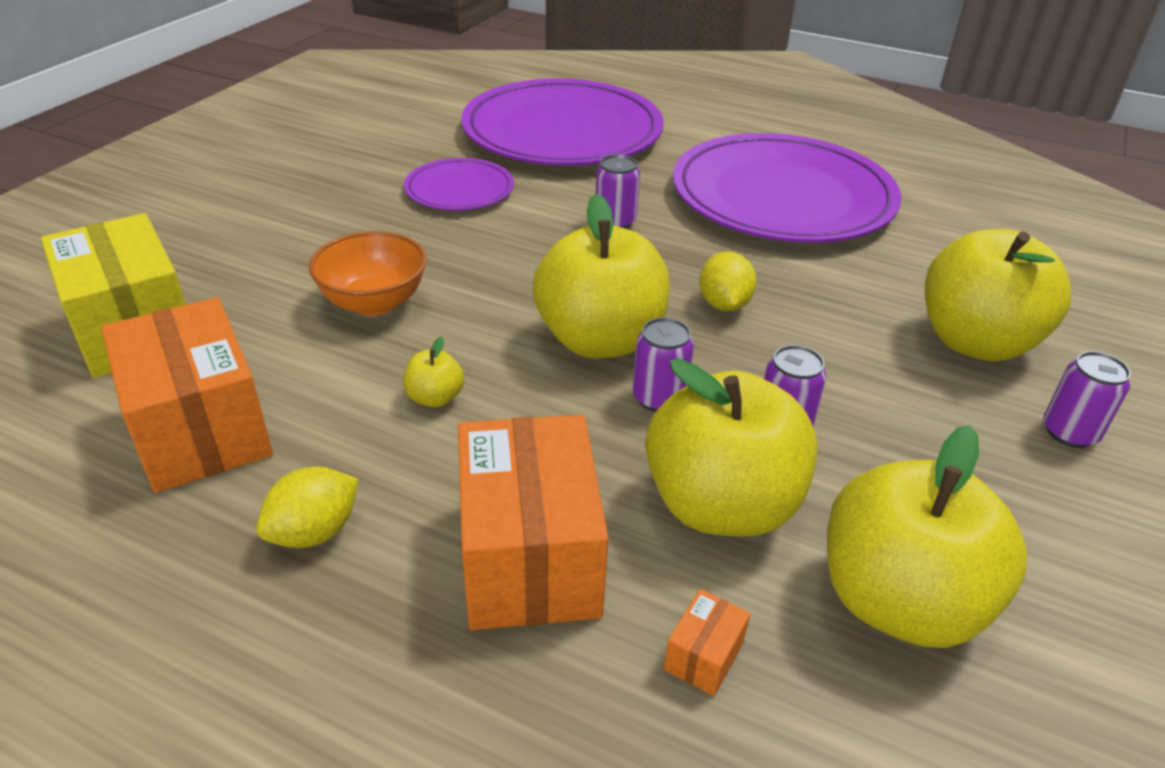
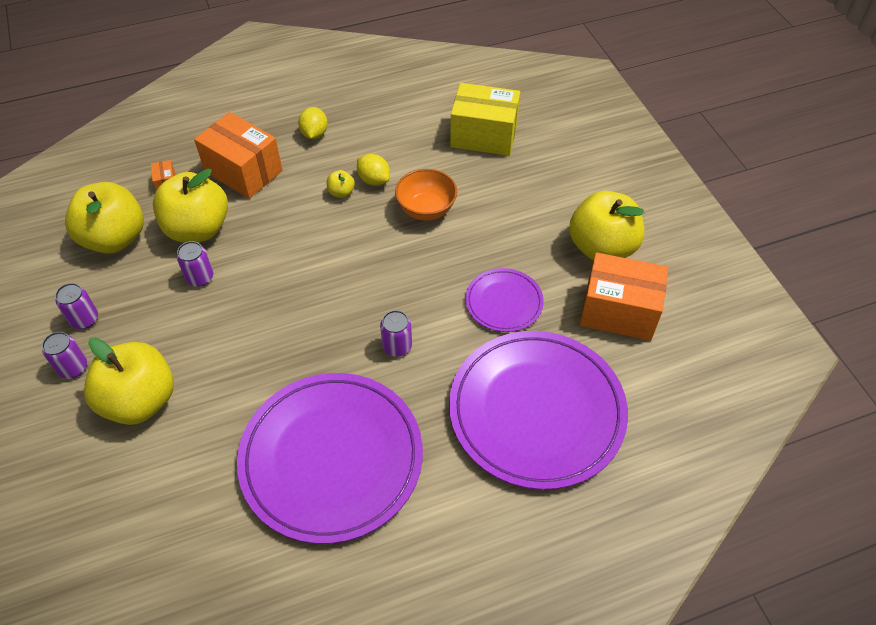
camera: 135 degrees right, 15 degrees up
orange box [101,297,273,493] -> orange box moved to [580,252,668,341]
yellow apple [533,194,670,358] -> yellow apple moved to [569,191,644,260]
purple can [633,317,694,412] -> purple can moved to [55,283,98,329]
yellow lemon [699,251,757,311] -> yellow lemon moved to [357,154,390,186]

